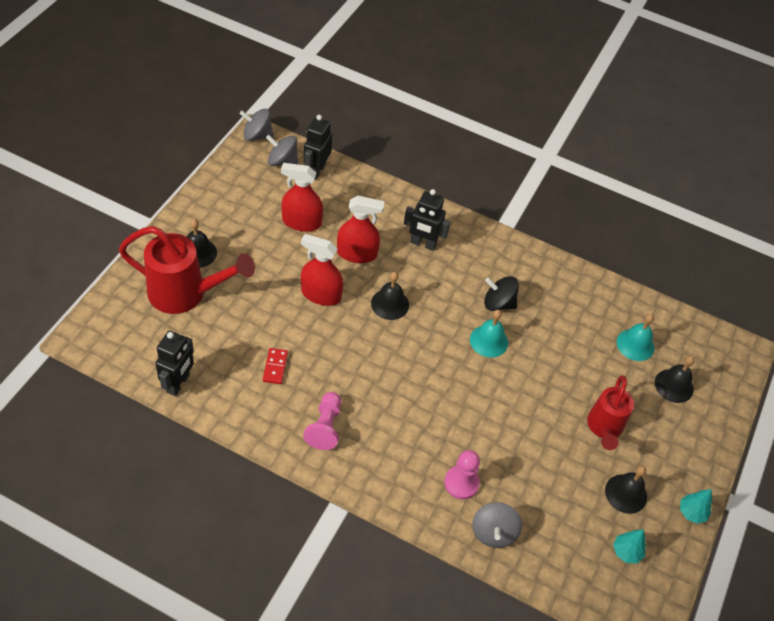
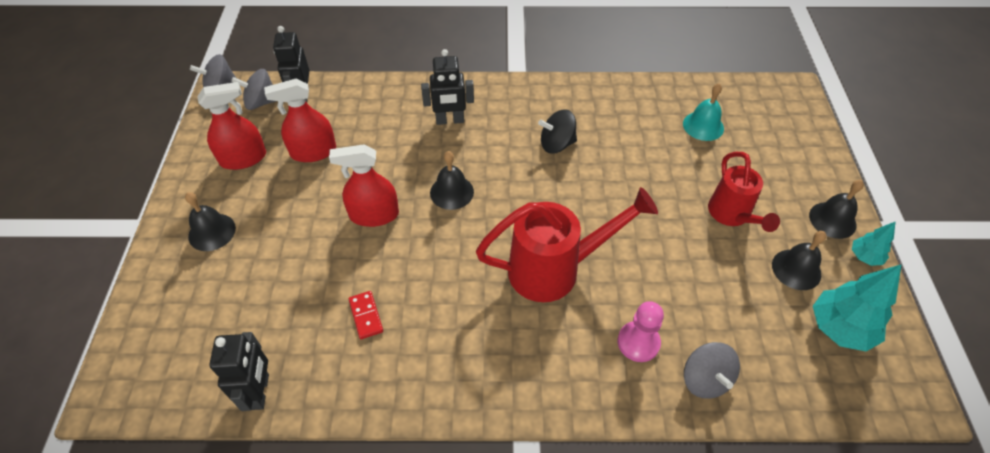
camera: 20 degrees left, 0 degrees up
red watering can [119,226,255,314] -> red watering can moved to [476,187,658,302]
pink pawn [303,392,341,450] -> none
red spray bottle [337,196,385,263] -> red spray bottle moved to [197,82,266,170]
turquoise bell [470,310,508,358] -> none
turquoise tree [613,529,646,563] -> turquoise tree [813,264,902,352], size x1.83
black bell [655,356,695,403] -> black bell moved to [809,180,864,239]

